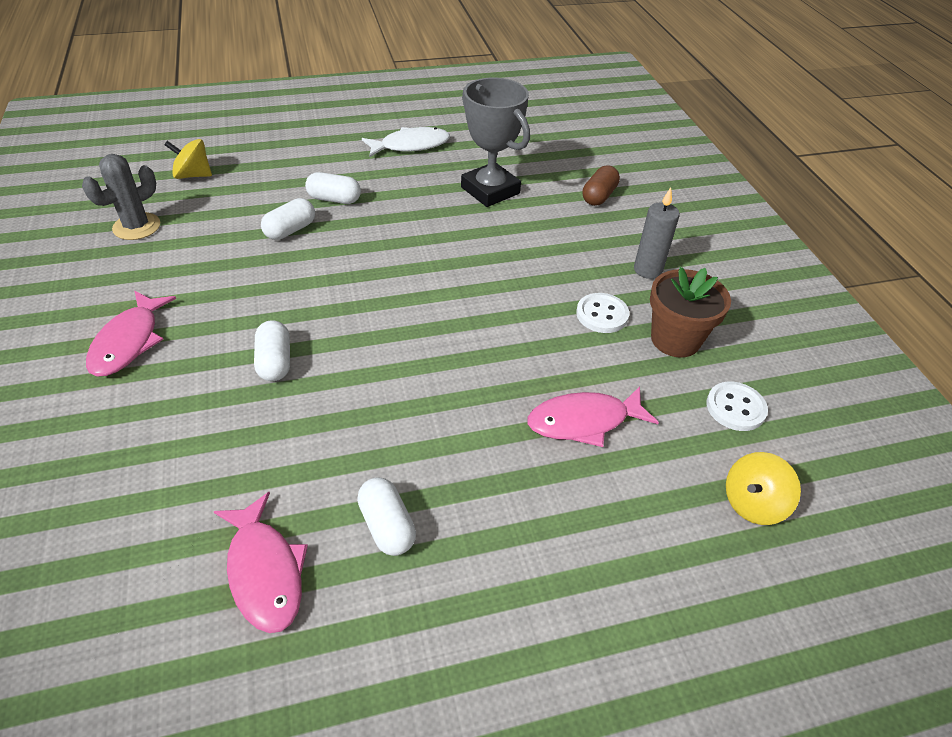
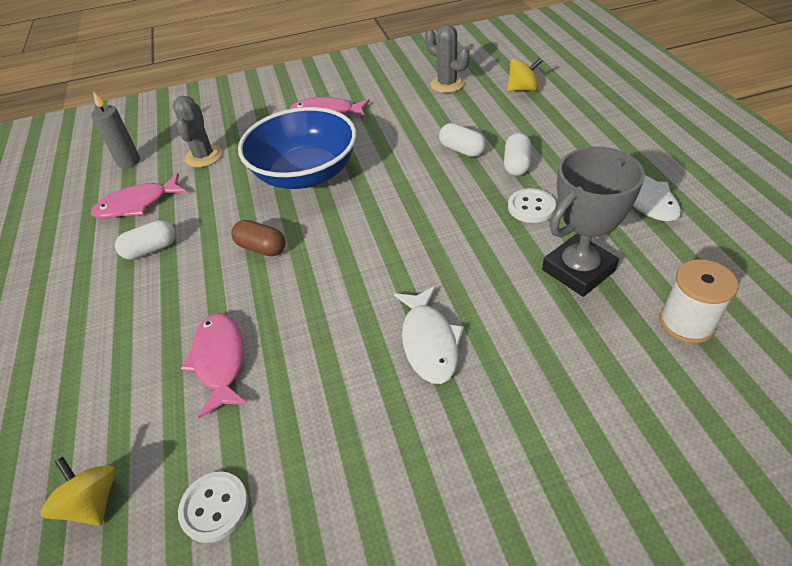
camera: 95 degrees right, 0 degrees up
yellow spinning top [164,139,212,179] -> yellow spinning top turned 75 degrees clockwise [507,58,543,91]
white capsule [254,320,290,381] -> blue bowl [238,107,356,189]
white button [576,293,629,333] -> white button moved to [508,188,556,223]
brown capsule [583,165,620,206] -> brown capsule moved to [231,220,286,256]
grey candle [634,188,680,279] -> grey candle moved to [91,91,140,168]
brown flower pot [650,267,731,358] -> none
none -> grey cactus [173,96,222,167]
none -> white fish [394,286,464,384]
none -> white spool [660,259,738,343]

